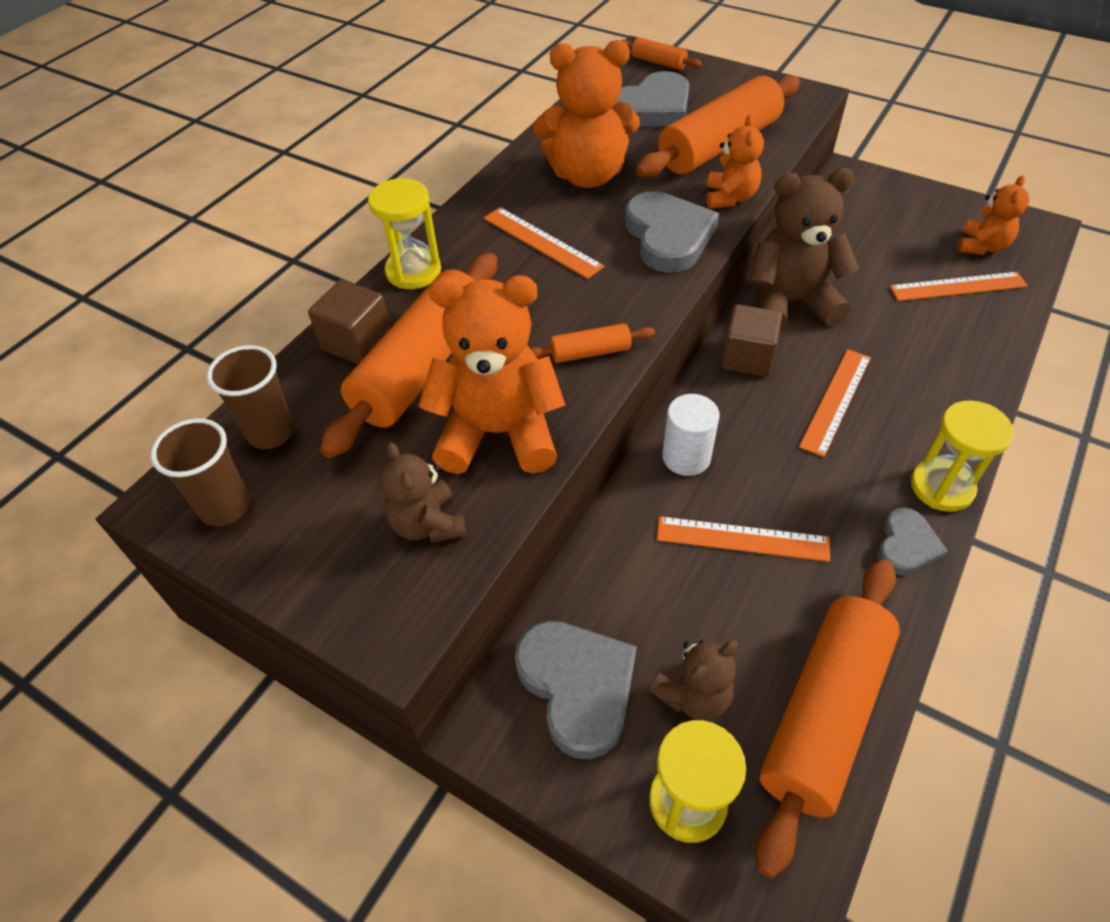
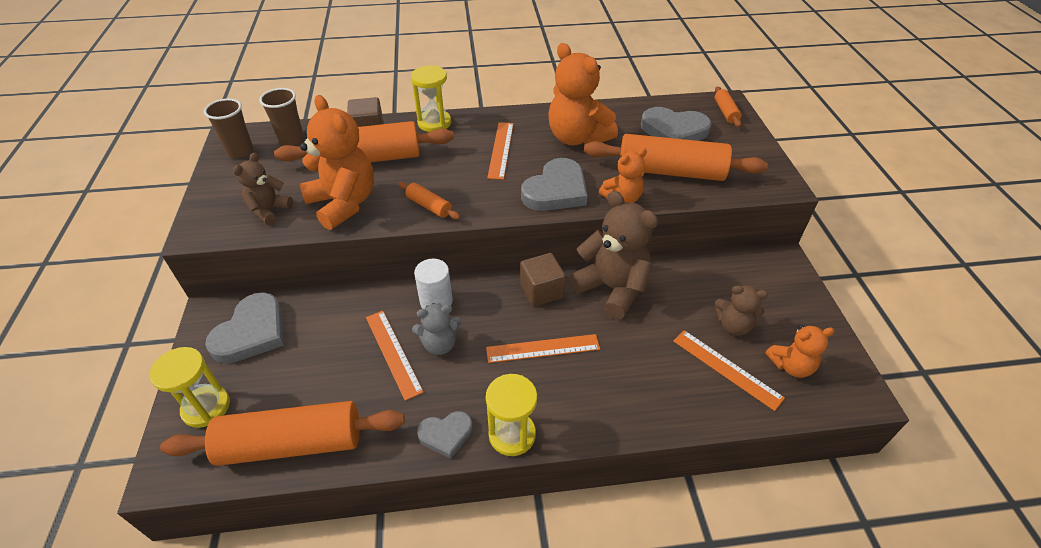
camera: 50 degrees right, 5 degrees down
brown teddy bear [649,640,738,721] -> brown teddy bear moved to [715,285,768,336]
none -> grey teddy bear [412,303,461,355]

